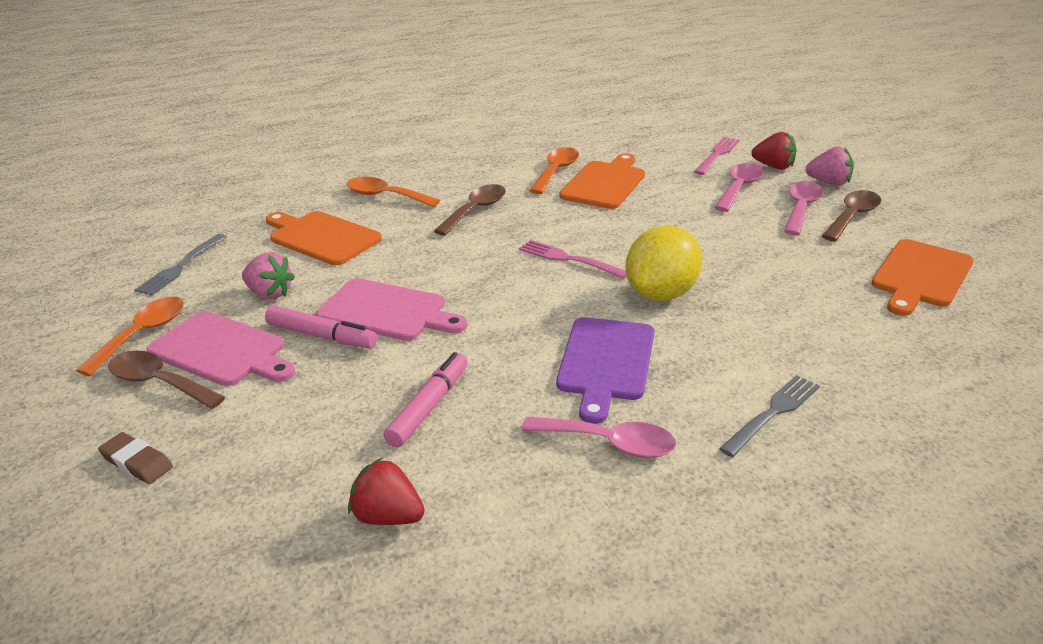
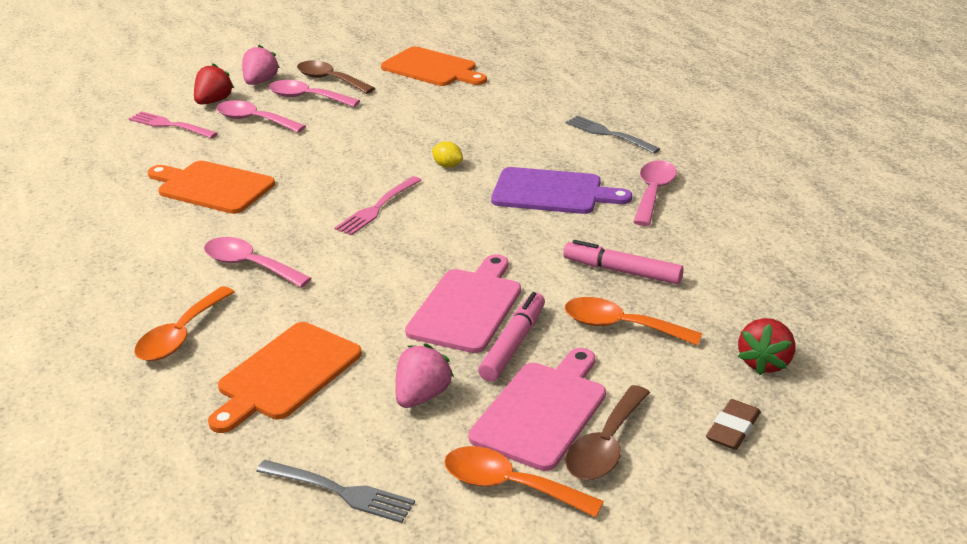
camera: 90 degrees left, 0 degrees up
red strawberry [348,458,425,525] -> red strawberry moved to [738,318,795,375]
brown spoon [434,184,506,236] -> pink spoon [204,237,312,288]
orange spoon [530,147,579,194] -> orange spoon moved to [565,297,702,346]
yellow lemon [625,225,702,301] -> yellow lemon [432,141,463,168], size x0.41

